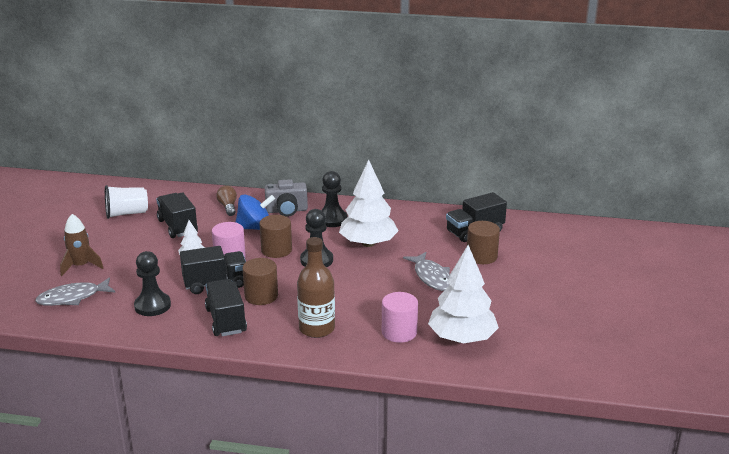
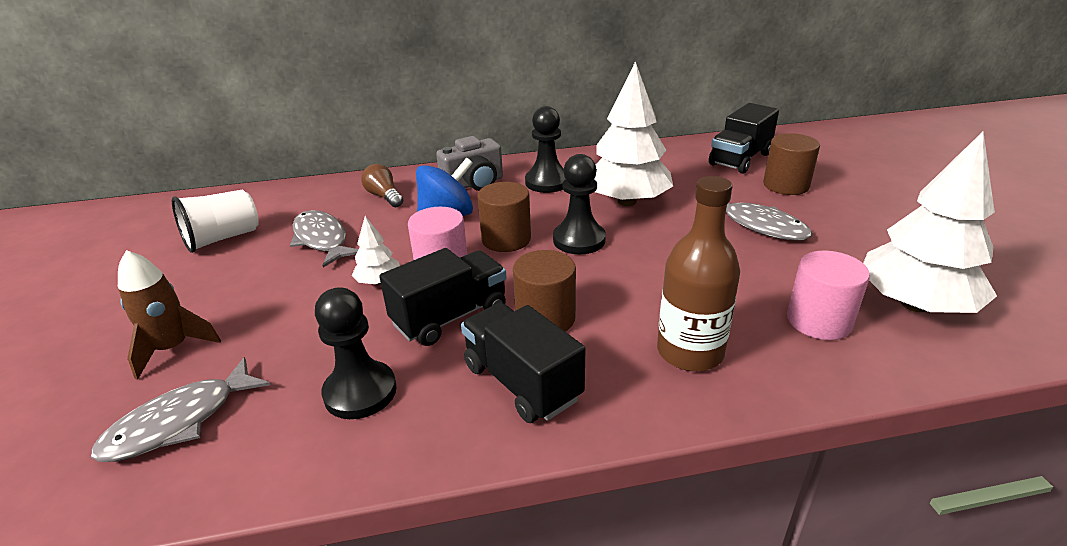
camera: 20 degrees left, 5 degrees up
black truck [156,193,198,238] -> grey fish [290,210,358,267]

